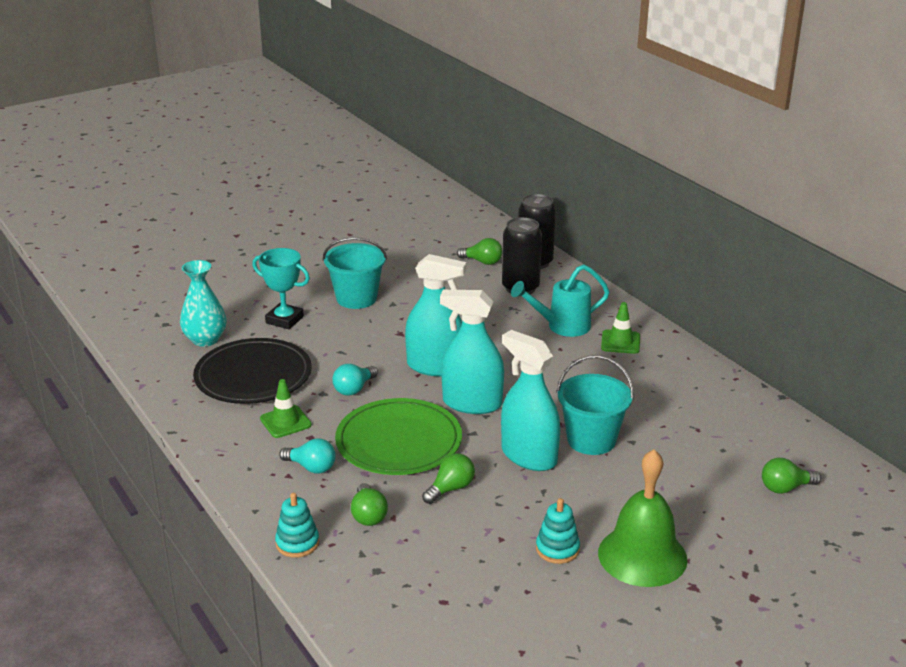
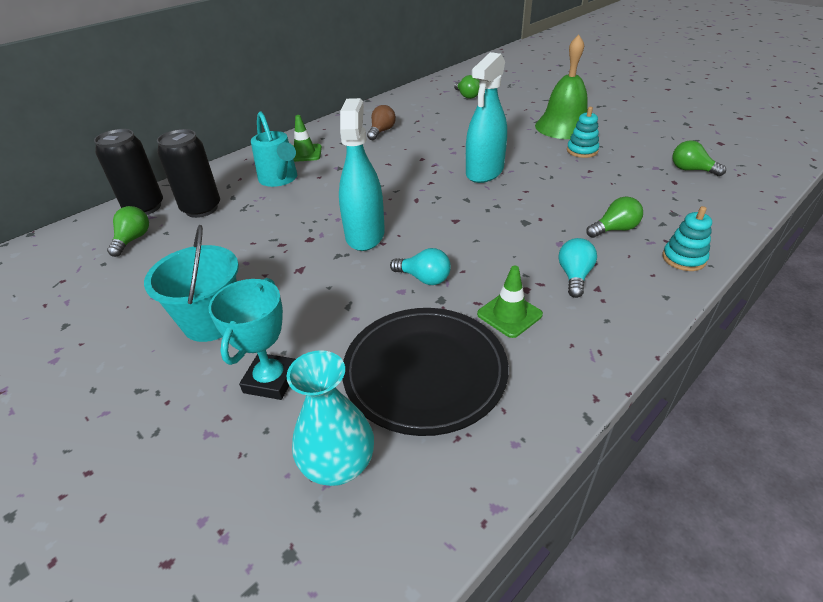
camera: 100 degrees left, 10 degrees up
green plate [335,398,462,475] -> none
green light bulb [422,453,475,504] -> green light bulb moved to [672,140,726,176]
turquoise spray bottle [440,290,504,414] -> none
turquoise bucket [556,355,634,455] -> none
none -> brown light bulb [367,105,396,140]

